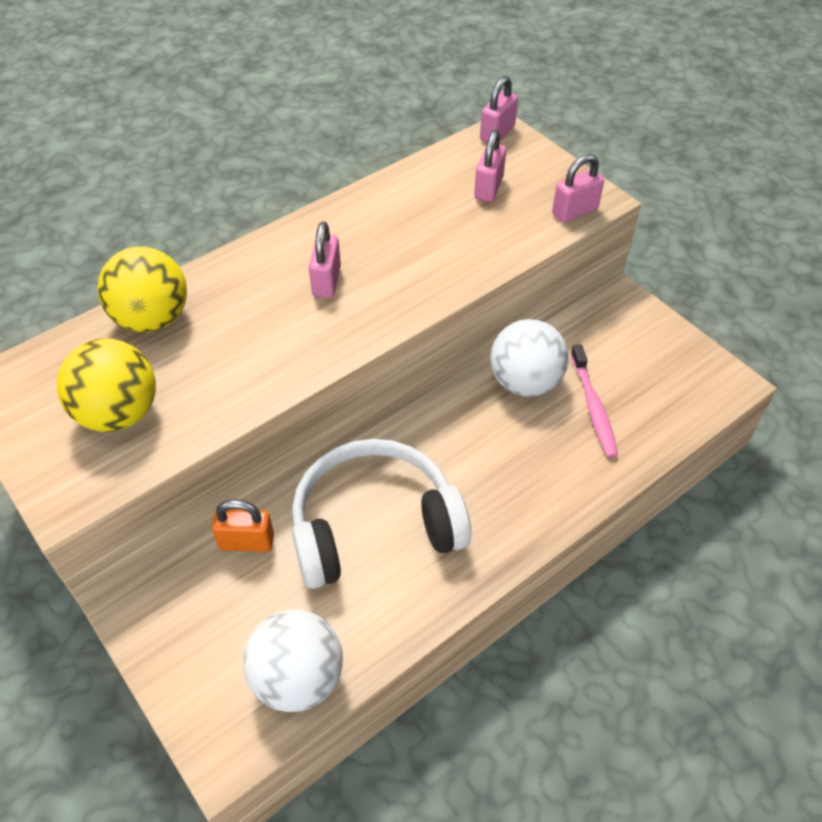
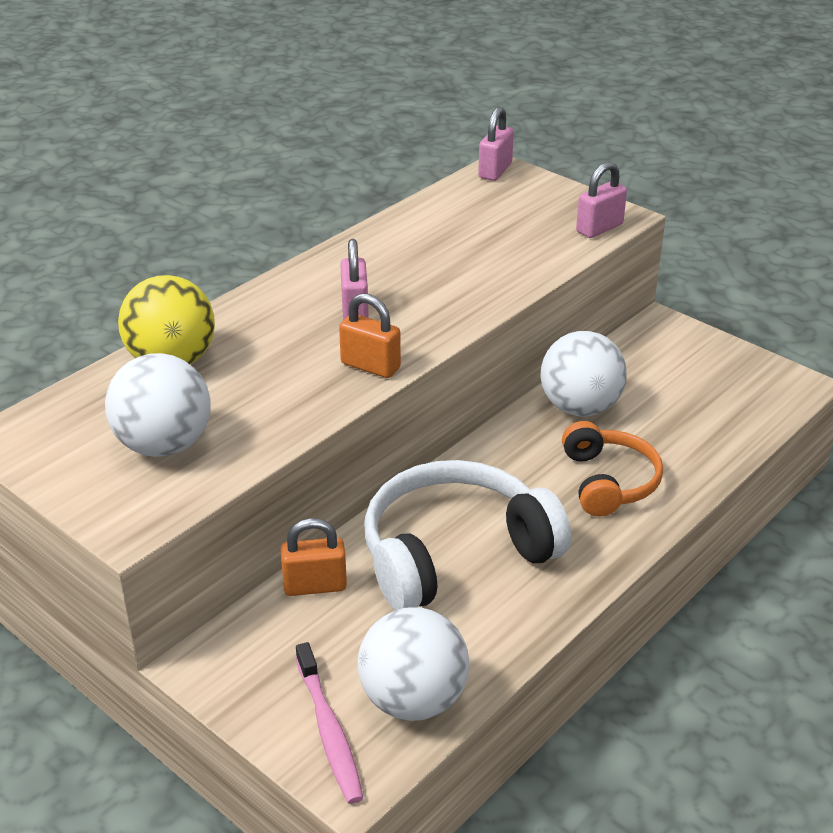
camera: 10 degrees left, 15 degrees down
yellow ball [57,339,156,432] -> white ball [105,353,211,457]
pink padlock [474,129,506,202] -> none
pink toothbrush [571,344,618,458] -> pink toothbrush moved to [296,642,363,804]
none -> orange padlock [339,293,401,378]
none -> orange headphones [562,421,663,516]

